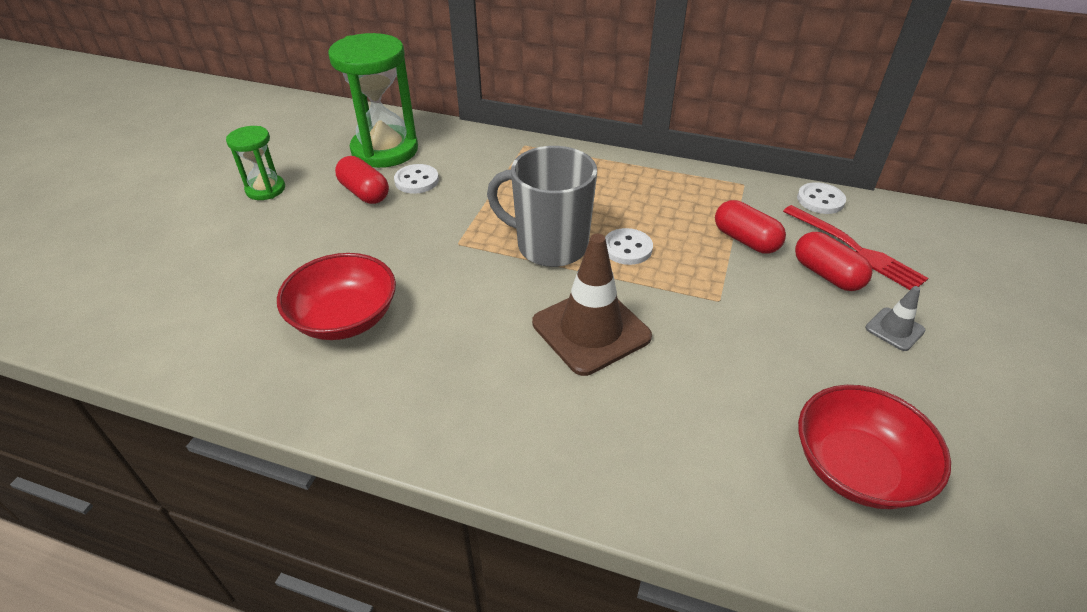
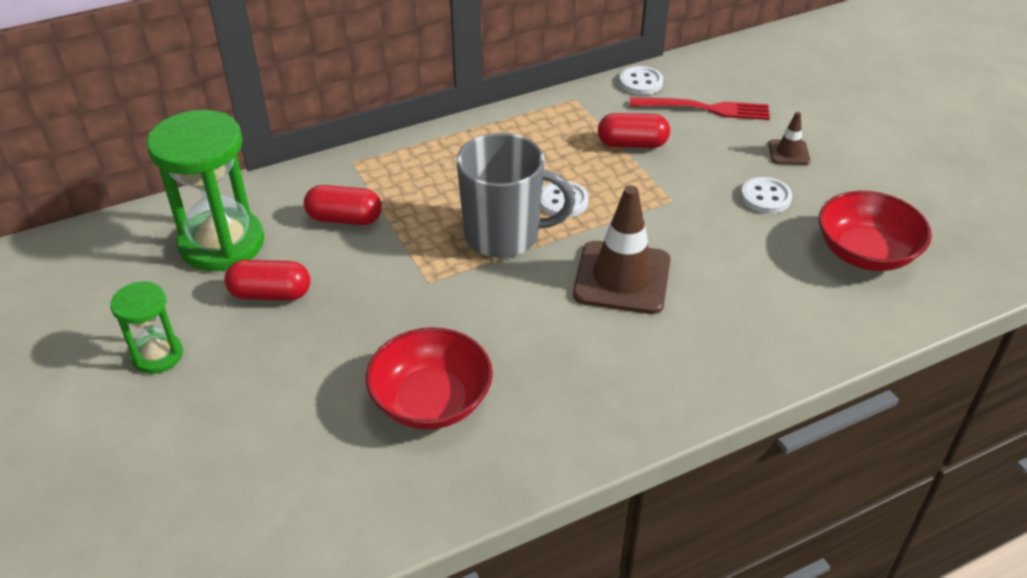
camera: 45 degrees left, 0 degrees up
white button [394,164,439,194] -> white button moved to [741,177,792,214]
grey mug [487,146,597,267] -> grey mug turned 150 degrees counterclockwise [457,133,575,258]
red capsule [795,232,873,291] -> red capsule moved to [304,185,382,225]
grey traffic cone [865,286,926,351] -> brown traffic cone [768,112,811,165]

